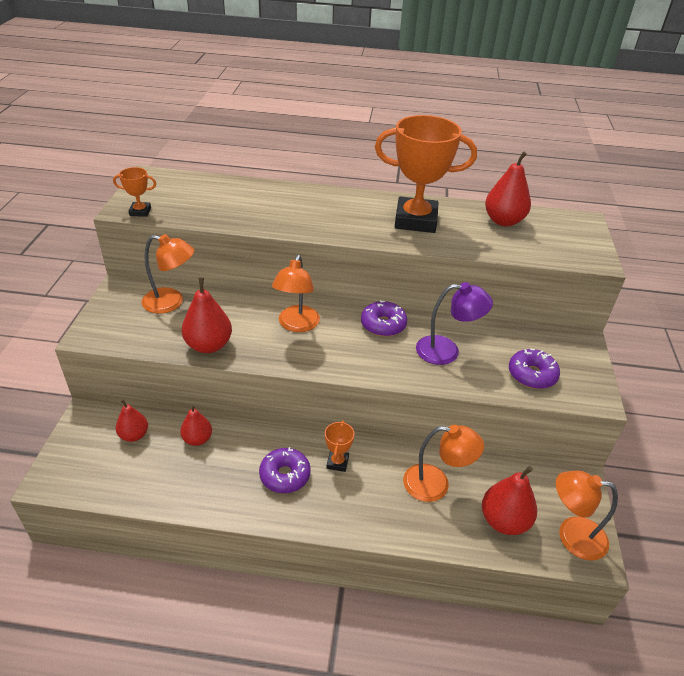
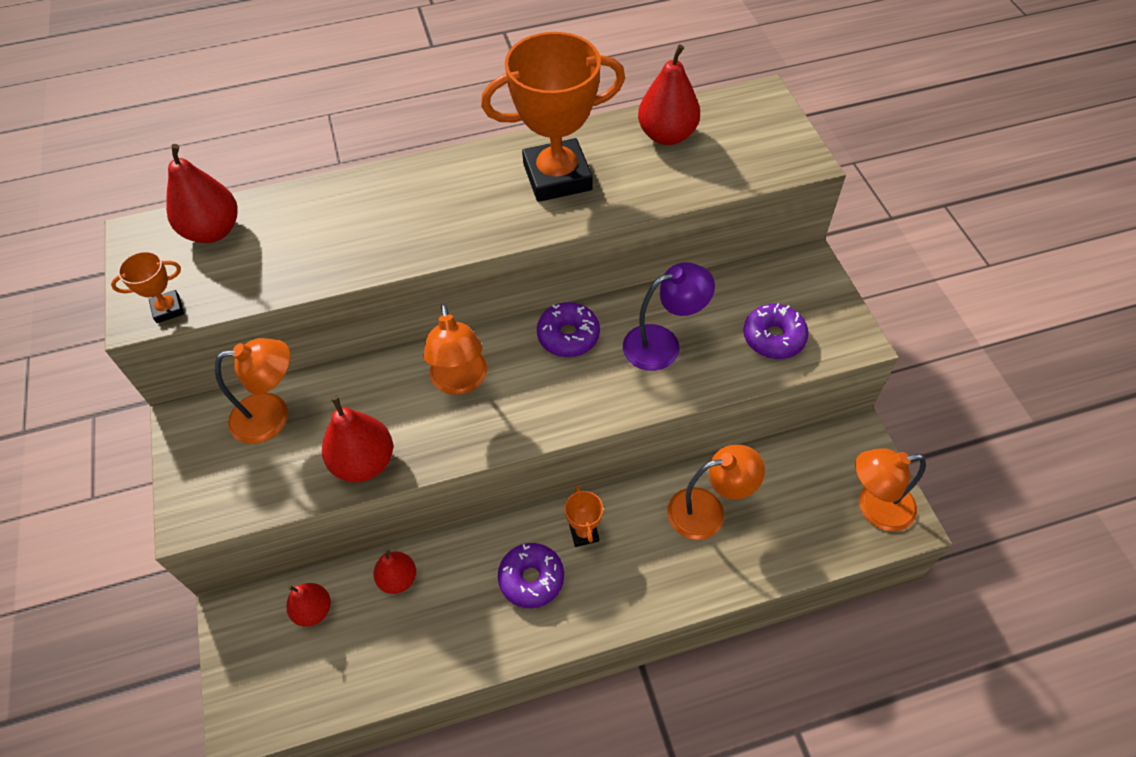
camera: 20 degrees left, 15 degrees up
red pear [482,466,537,535] -> red pear moved to [166,144,238,243]

